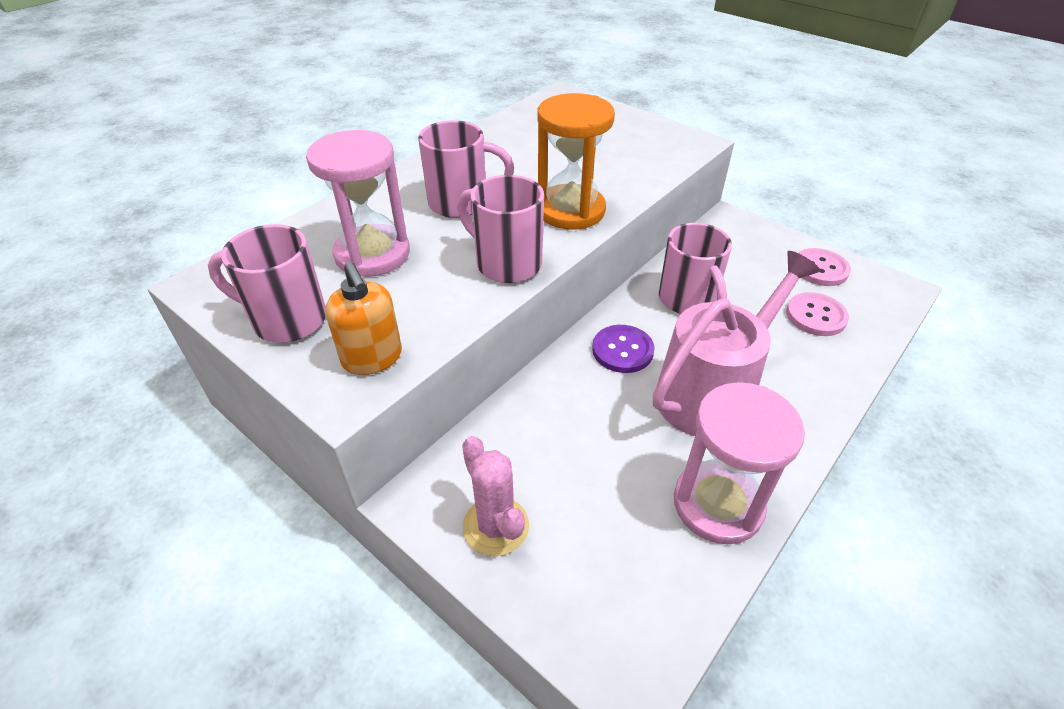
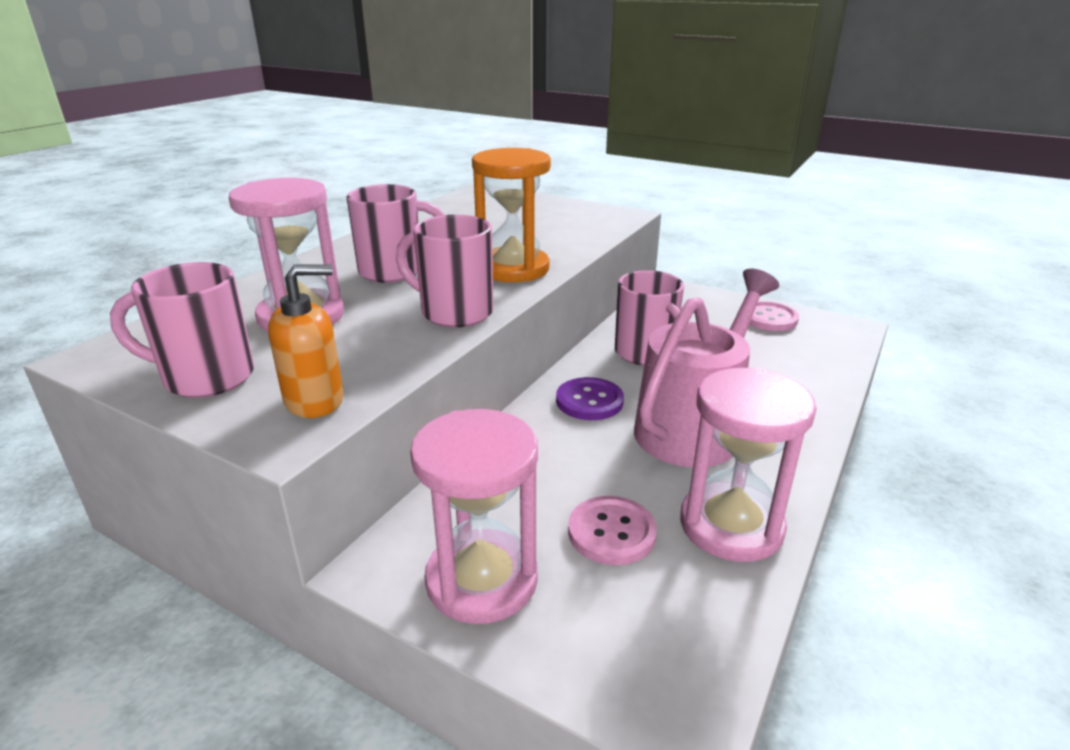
camera: 10 degrees left, 15 degrees down
orange soap dispenser [325,262,402,375] -> orange soap dispenser turned 75 degrees counterclockwise [268,264,344,418]
pink cactus [462,436,529,556] -> pink hourglass [410,409,538,624]
pink button [786,292,849,336] -> pink button moved to [568,496,657,565]

